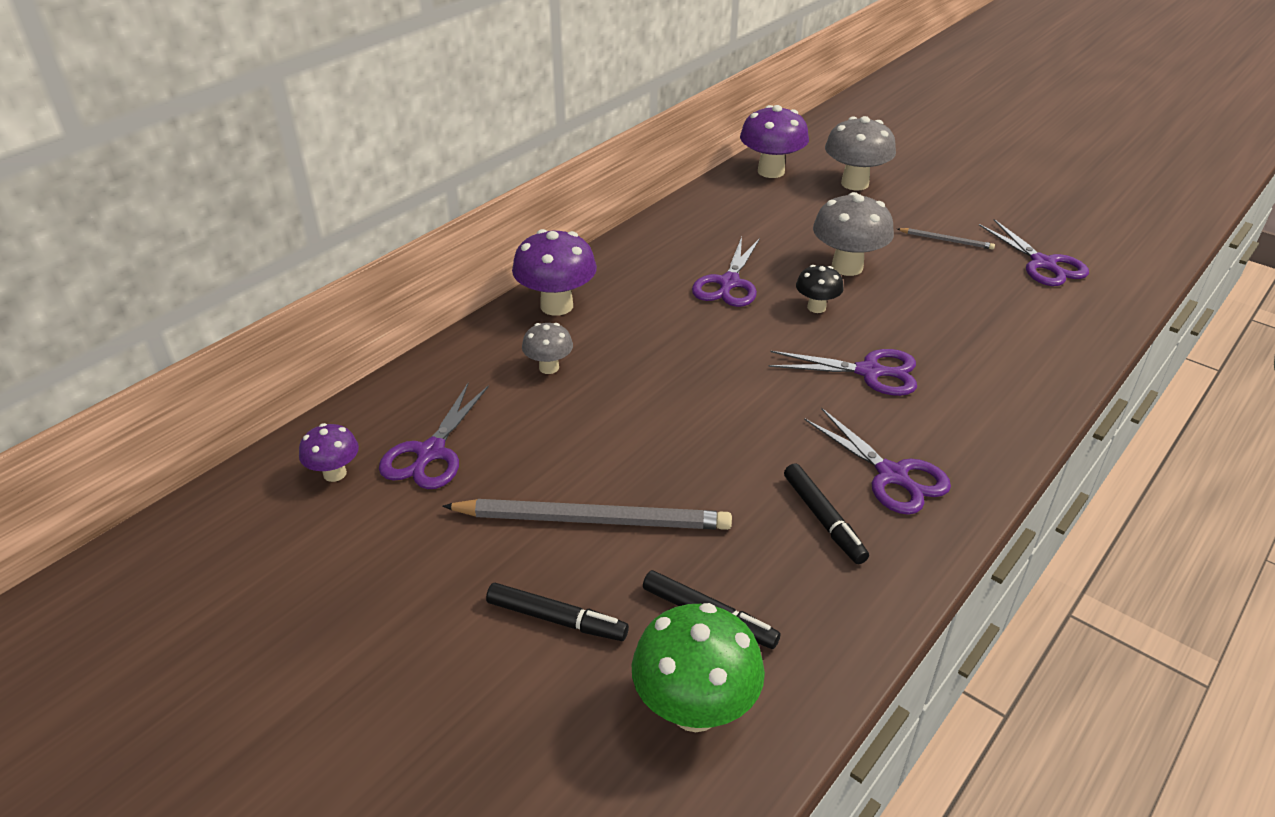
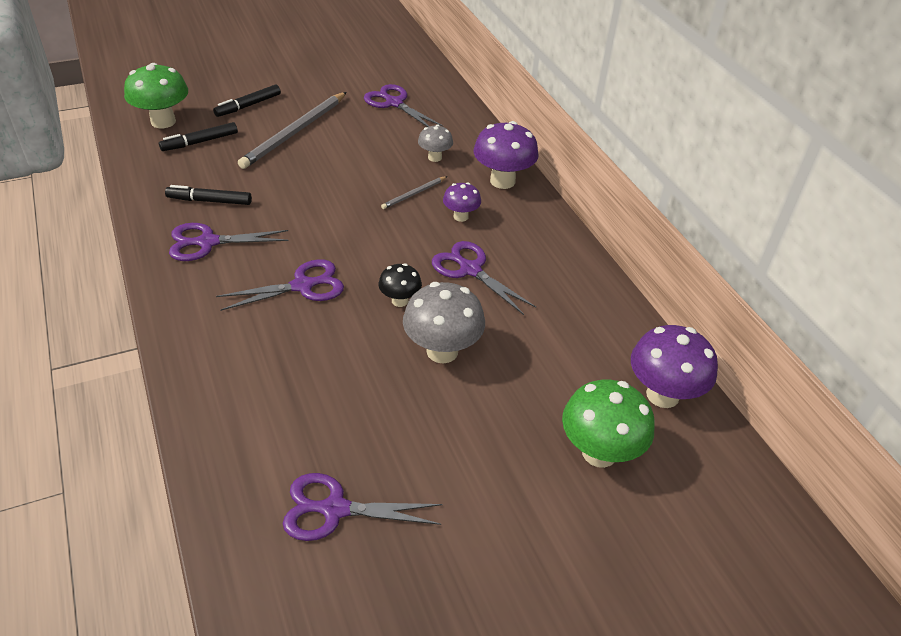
camera: 115 degrees right, 5 degrees up
purple mushroom [299,423,359,482] -> purple mushroom moved to [443,182,481,222]
purple scissors [768,349,917,396] -> purple scissors turned 150 degrees counterclockwise [216,259,344,311]
grey mushroom [825,116,896,190] -> green mushroom [562,379,654,468]
grey pencil [897,228,995,250] -> grey pencil moved to [381,176,447,209]

